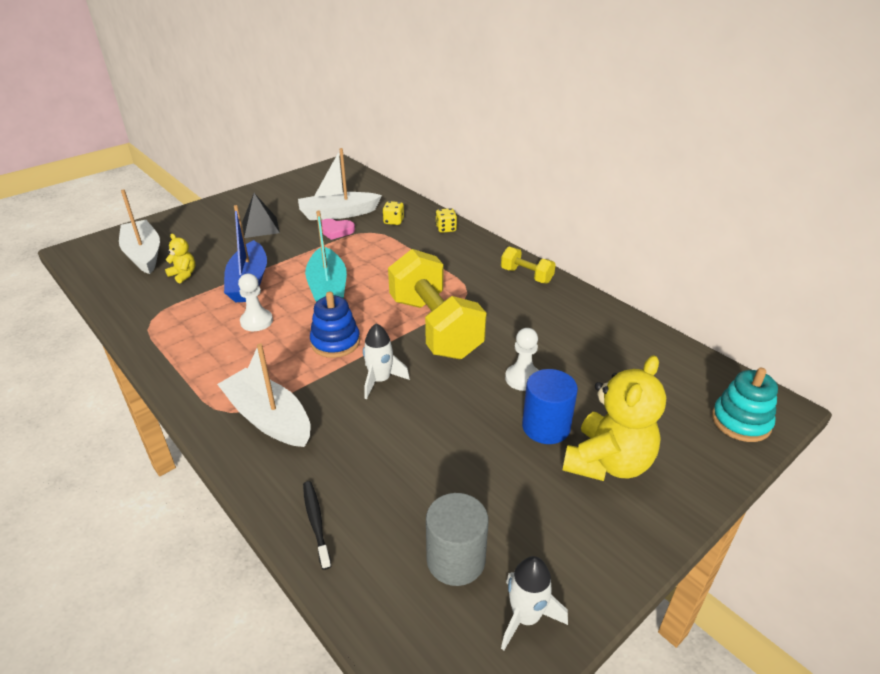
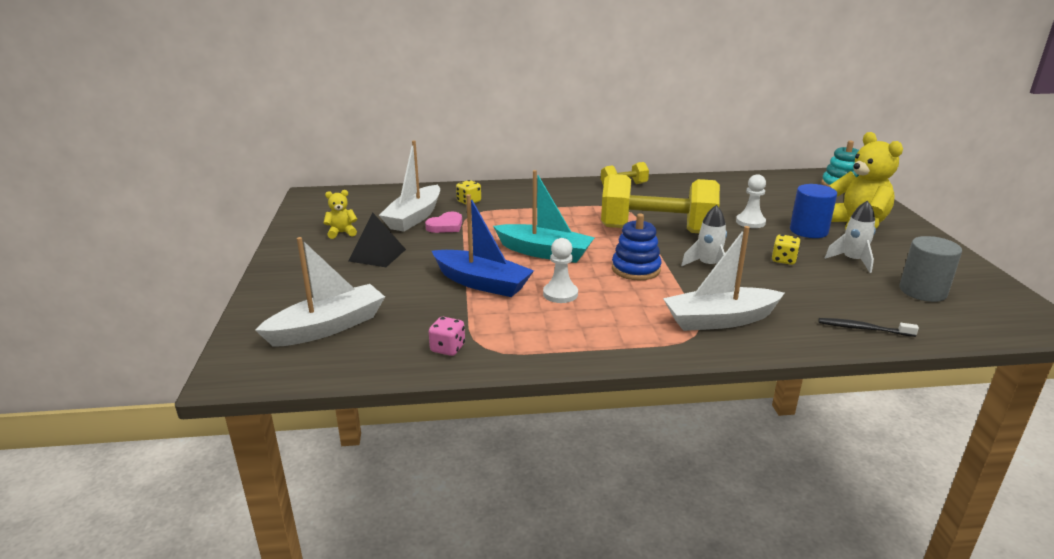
camera: 55 degrees left, 10 degrees down
white boat [119,189,160,274] -> white boat turned 135 degrees clockwise [255,237,385,347]
yellow teddy bear [165,234,196,283] -> yellow teddy bear moved to [324,190,357,239]
yellow dice [436,208,457,233] -> yellow dice moved to [772,234,801,265]
white rocket [501,556,568,650] -> white rocket moved to [825,201,876,273]
none -> pink dice [429,317,465,356]

